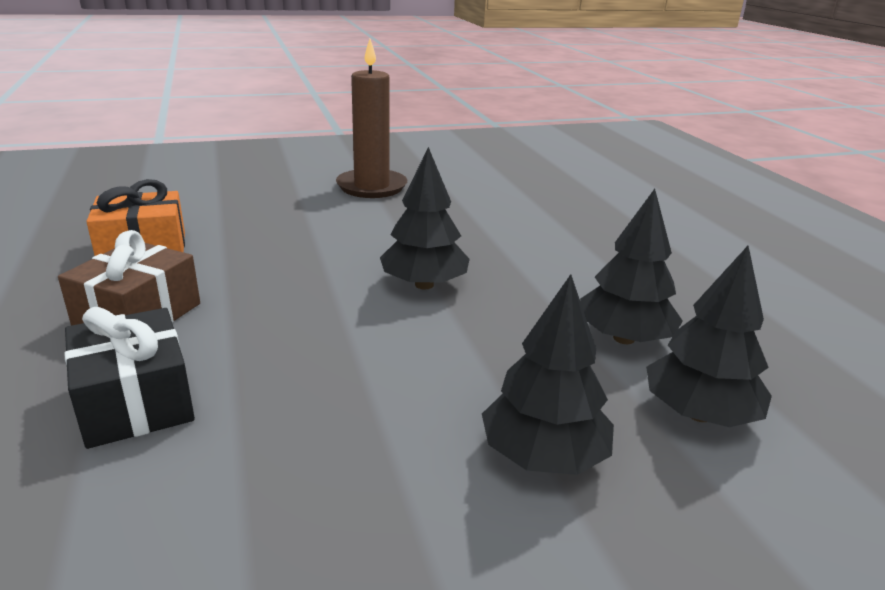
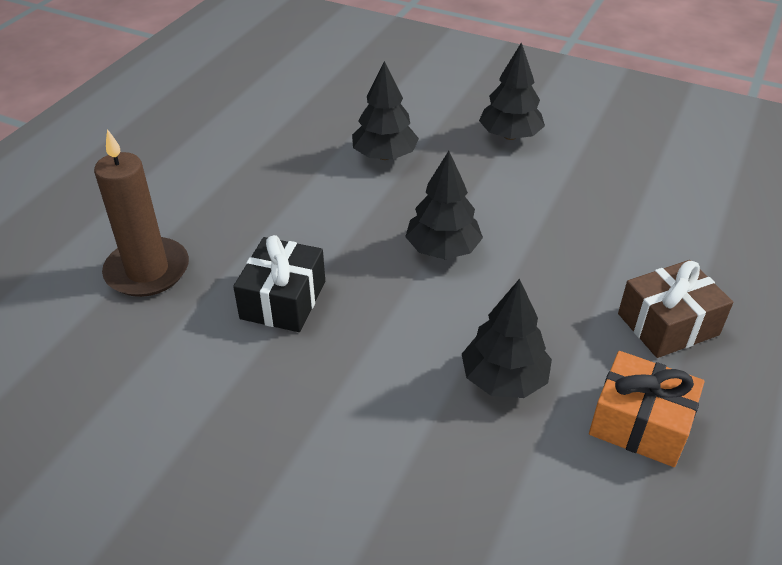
camera: 135 degrees left, 15 degrees up
black gift [65,307,195,449] -> black gift moved to [233,235,325,332]
brown candle [336,39,407,198] -> brown candle moved to [94,129,189,297]
black tree [646,246,772,427] -> black tree moved to [462,279,552,398]

